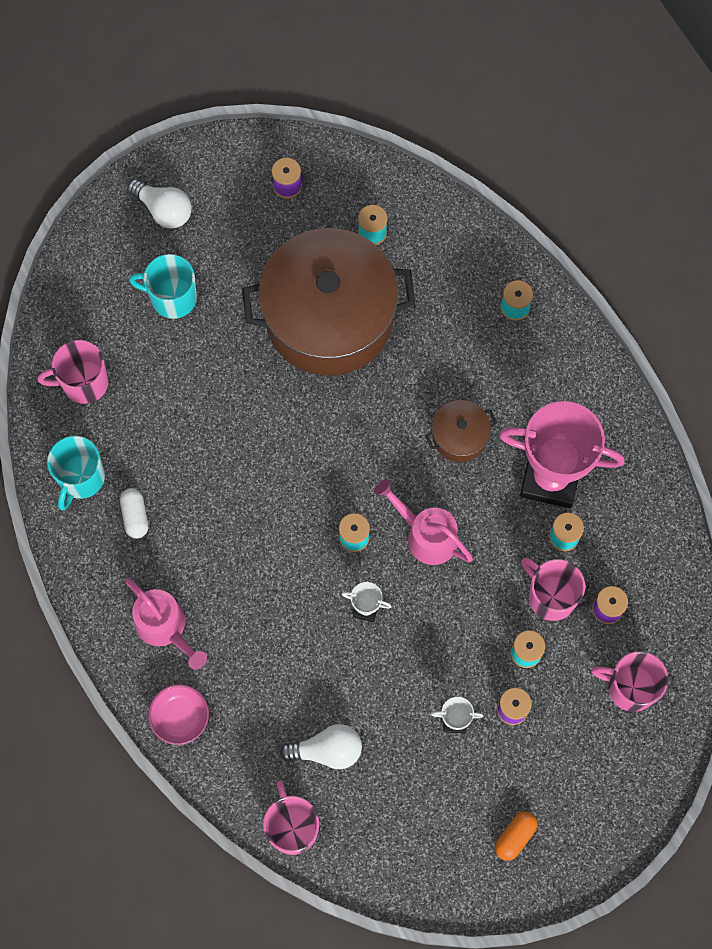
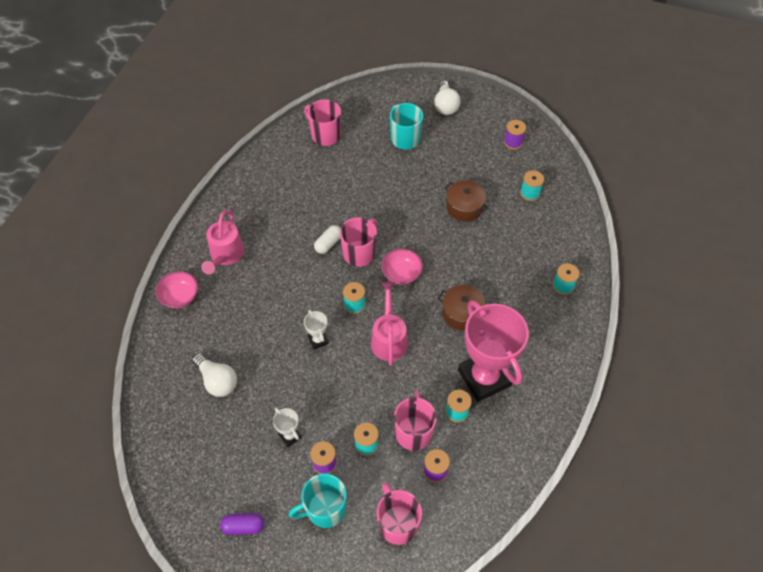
camera: 50 degrees right, 15 degrees down
turquoise mug [47,436,105,510] -> turquoise mug moved to [289,474,346,528]
white capsule [120,488,148,539] -> white capsule moved to [314,225,341,254]
brown pot [242,228,416,375] -> brown pot [445,180,488,222], size x0.42
pink mug [263,781,319,855] -> pink mug moved to [340,217,377,267]
orange capsule [495,811,538,861] -> purple capsule [220,513,264,535]
none -> pink bowl [381,249,423,285]

